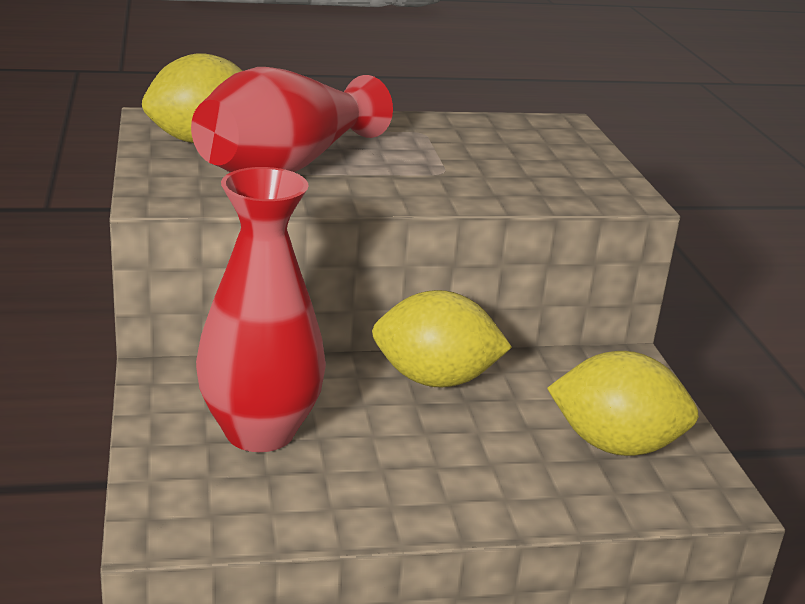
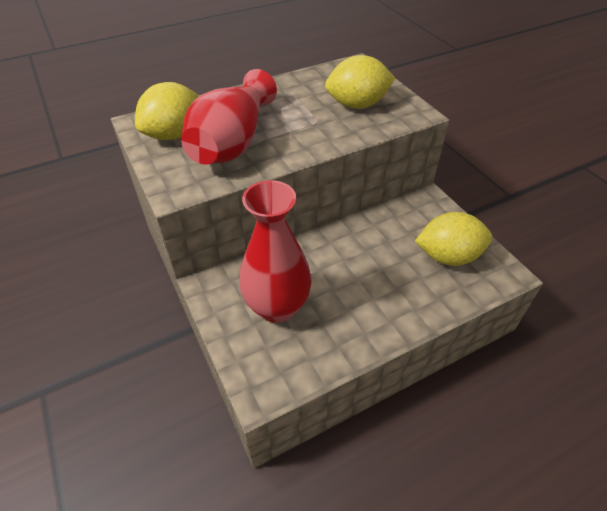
camera: 15 degrees left, 20 degrees up
yellow lemon [372,290,512,387] -> yellow lemon moved to [325,55,396,109]

